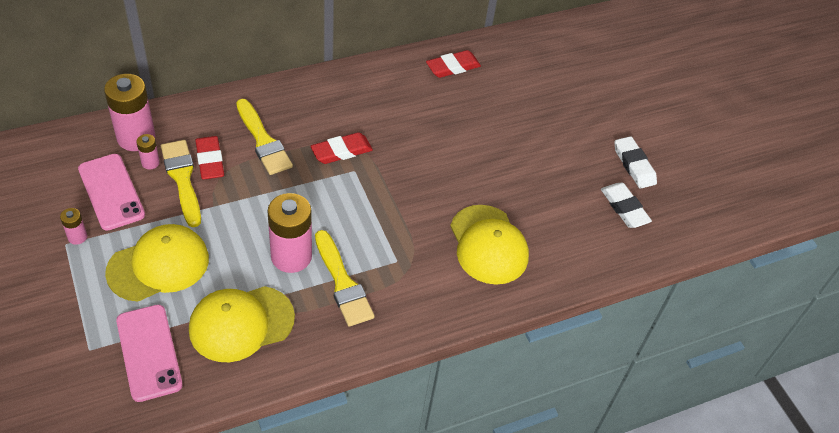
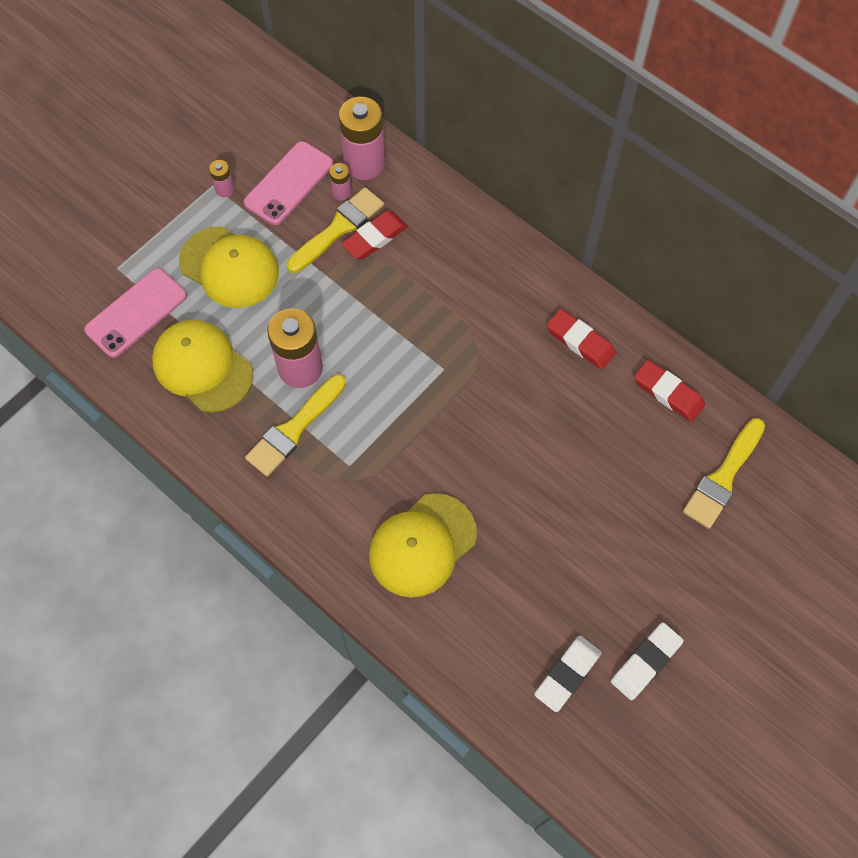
camera: 70 degrees right, 15 degrees up
yellow brush [236,99,293,175] -> yellow brush moved to [683,418,765,529]
red eraser [311,132,373,164] -> red eraser moved to [547,309,616,369]

